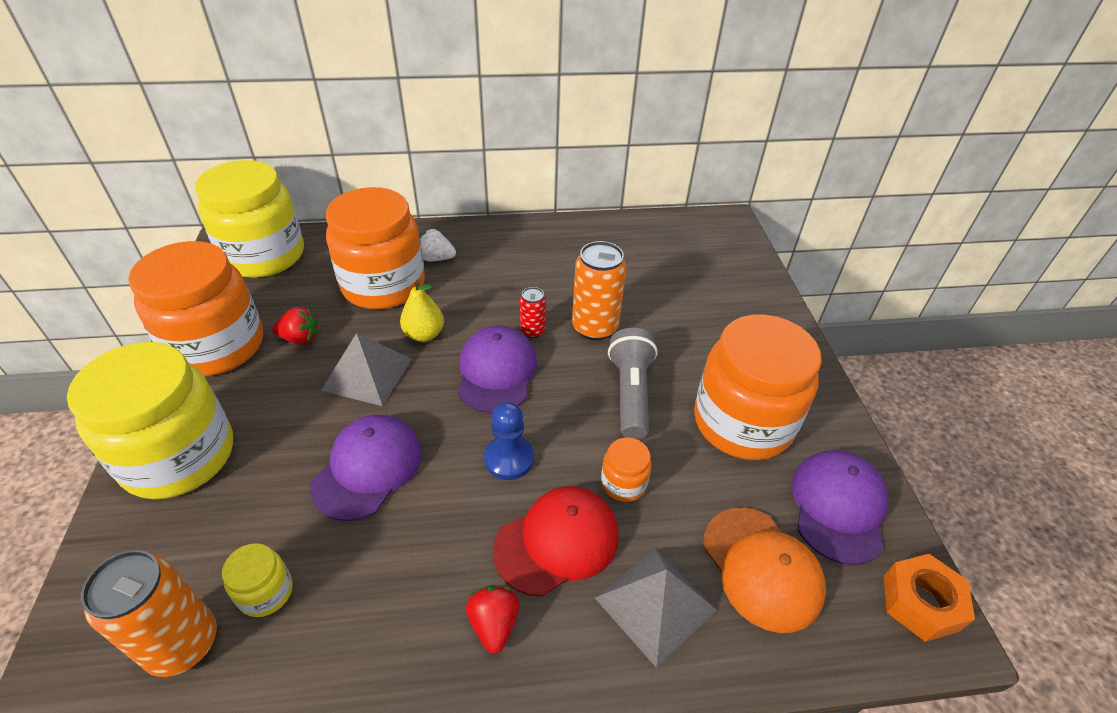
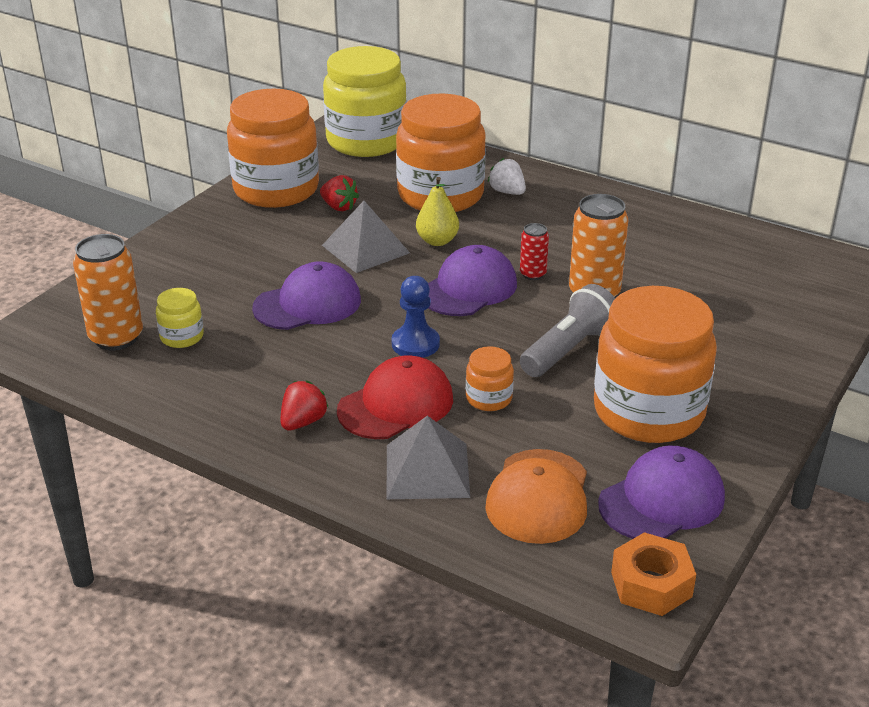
camera: 40 degrees right, 10 degrees down
yellow jar [67,342,233,499] -> none
red cap [493,486,619,597] -> red cap turned 45 degrees counterclockwise [337,356,453,439]

